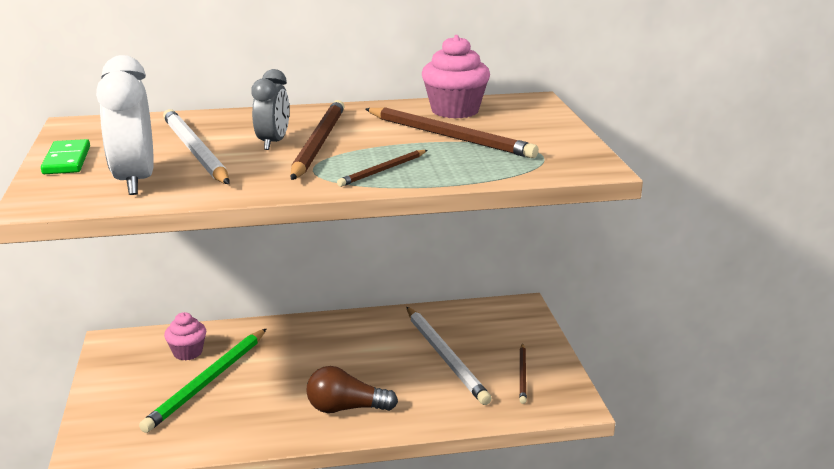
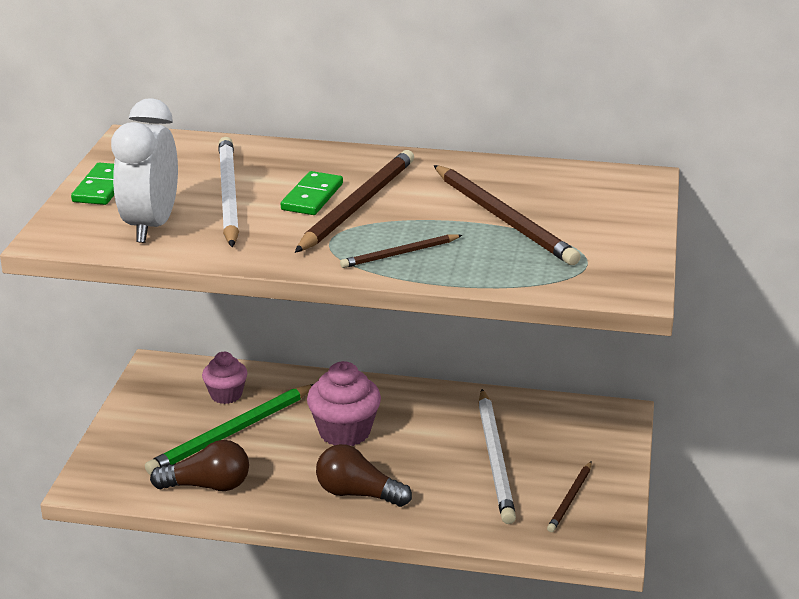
camera: 20 degrees right, 5 degrees up
grey clock [251,69,289,150] -> green domino [281,171,343,215]
pink cupcake [422,35,490,119] -> pink cupcake moved to [307,361,381,446]
none -> brown light bulb [150,440,249,491]

